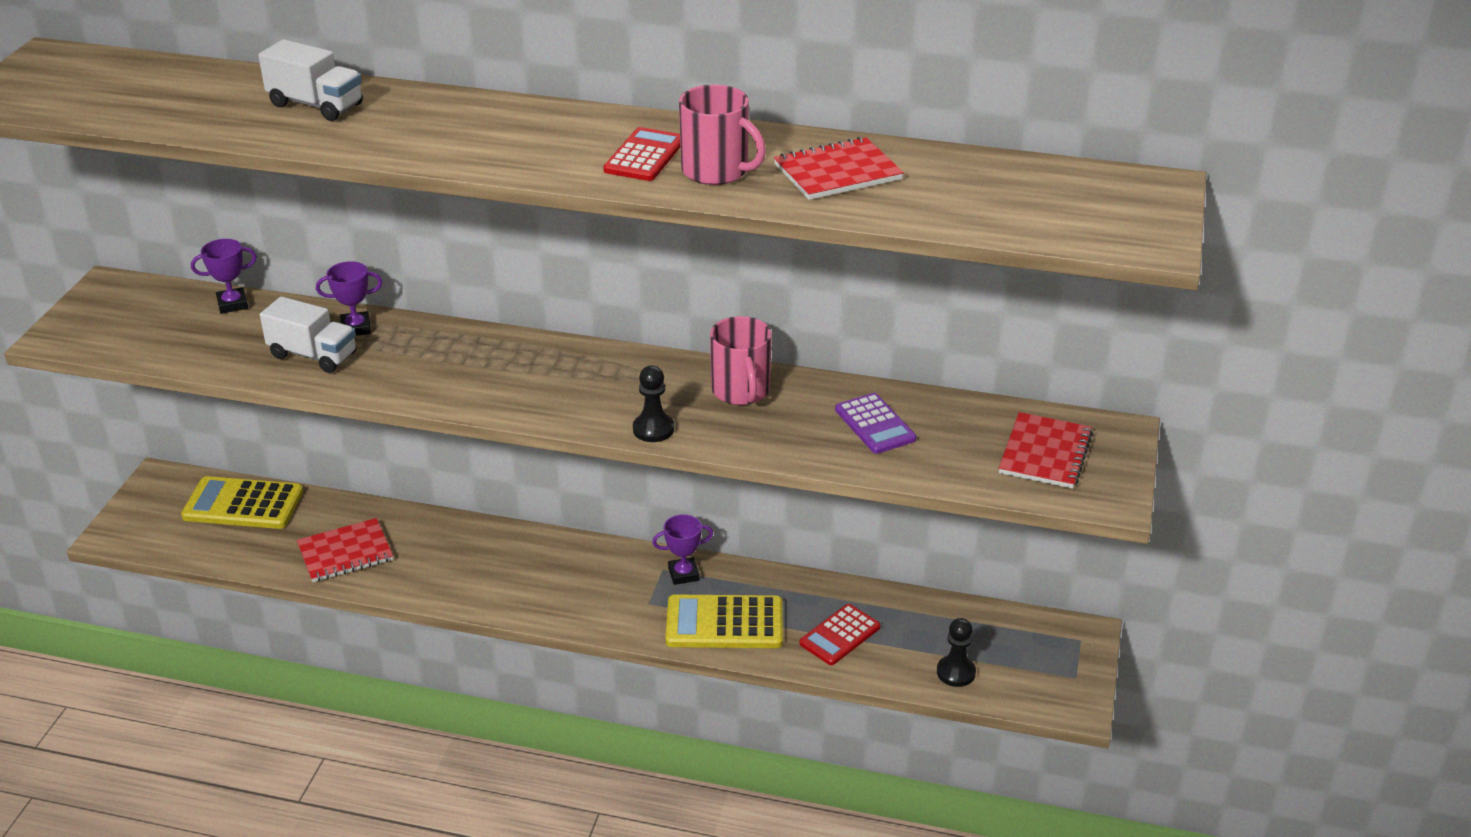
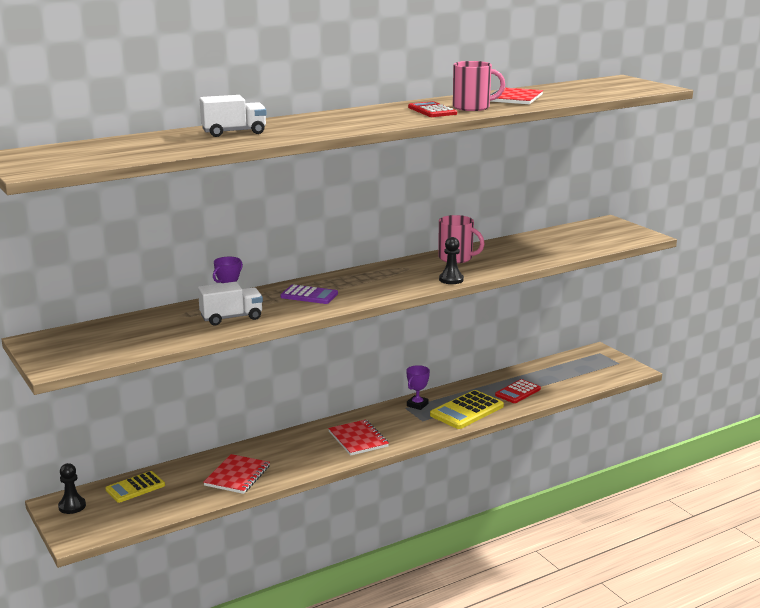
camera: 45 degrees left, 15 degrees down
yellow calculator [181,476,303,529] -> yellow calculator [106,471,165,503], size x0.66
purple trophy [191,239,257,314] -> none
red calculator [799,604,881,665] -> red calculator turned 45 degrees clockwise [495,379,541,403]
purple calculator [835,393,916,454] -> purple calculator moved to [280,285,338,304]
black pawn [937,618,976,687] -> black pawn moved to [58,463,86,514]
red notebook [999,412,1093,489] -> red notebook moved to [328,420,389,456]

